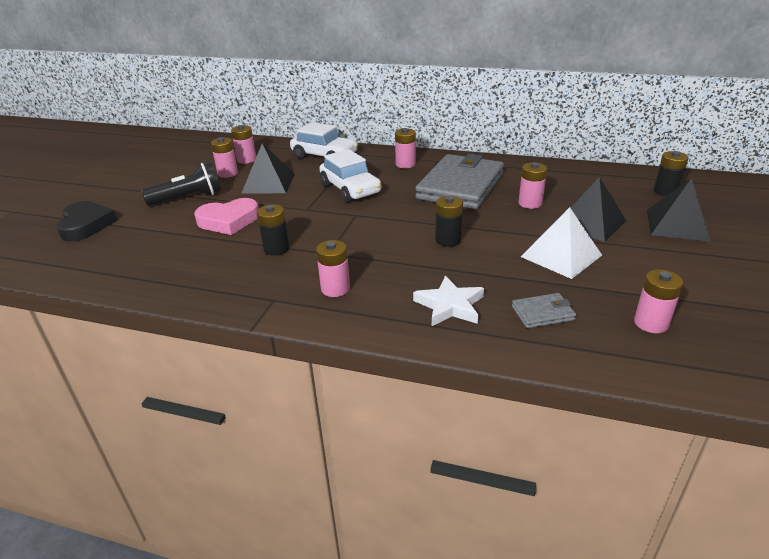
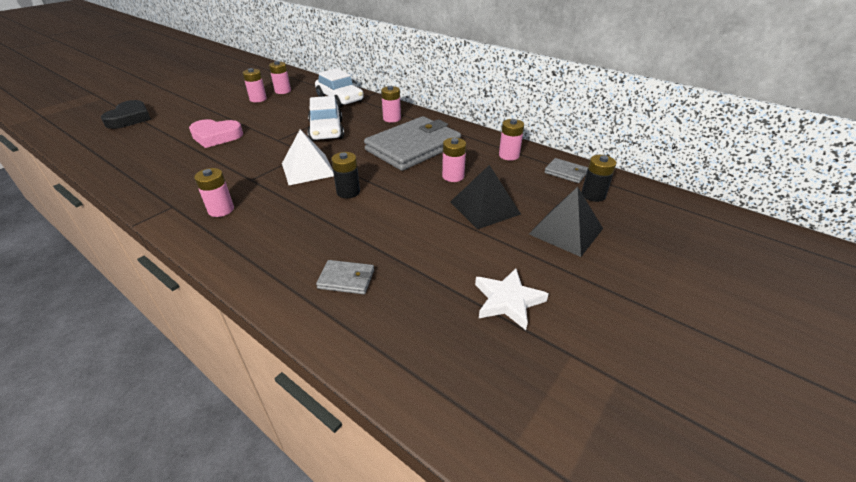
camera: 20 degrees right, 5 degrees up
black flashlight [141,162,221,206] -> none
black pyramid [241,143,295,194] -> none
black battery [257,204,290,256] -> none
white star [413,276,484,326] -> white star moved to [475,268,549,330]
white pyramid [521,207,602,279] -> white pyramid moved to [282,129,334,185]
pink battery [634,269,683,333] -> pink battery moved to [499,119,524,161]
none -> grey wallet [544,158,588,183]

